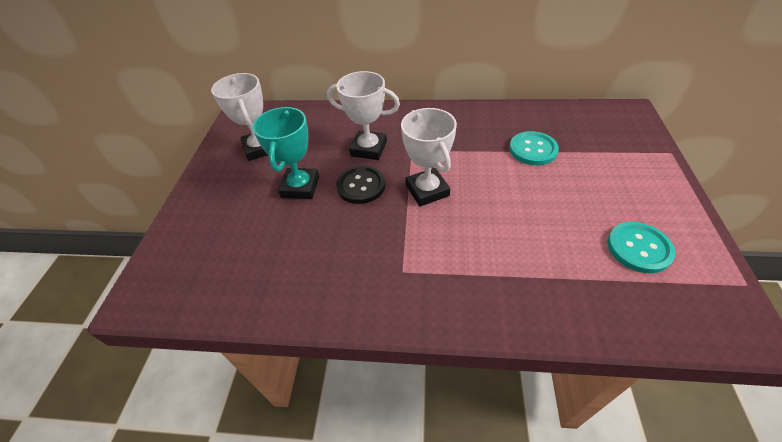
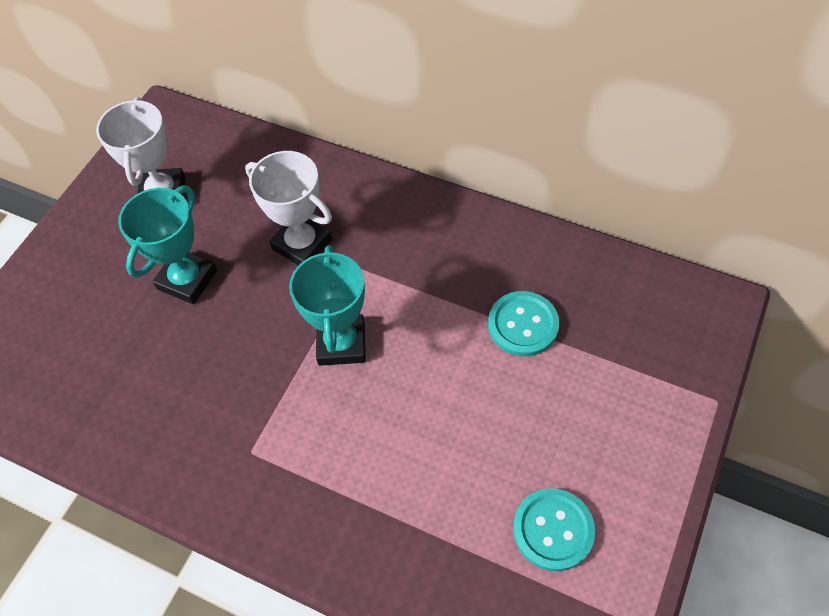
camera: 20 degrees right, 10 degrees up
black button [336,166,385,204] -> none
white trophy [401,108,457,206] -> turquoise trophy [289,245,366,366]

